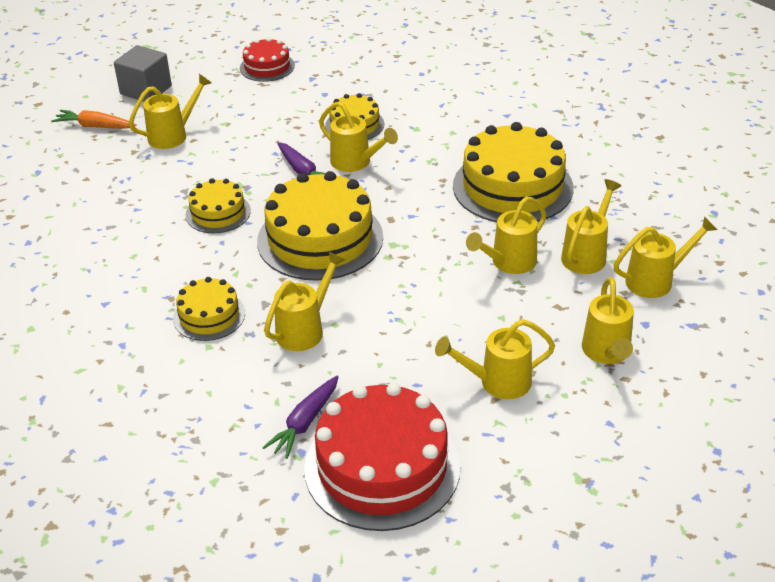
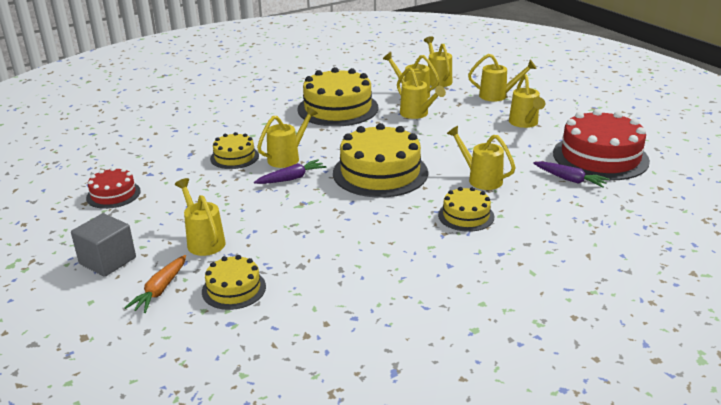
camera: 85 degrees left, 10 degrees down
yellow cake [185,178,251,233] -> yellow cake moved to [202,255,266,310]

